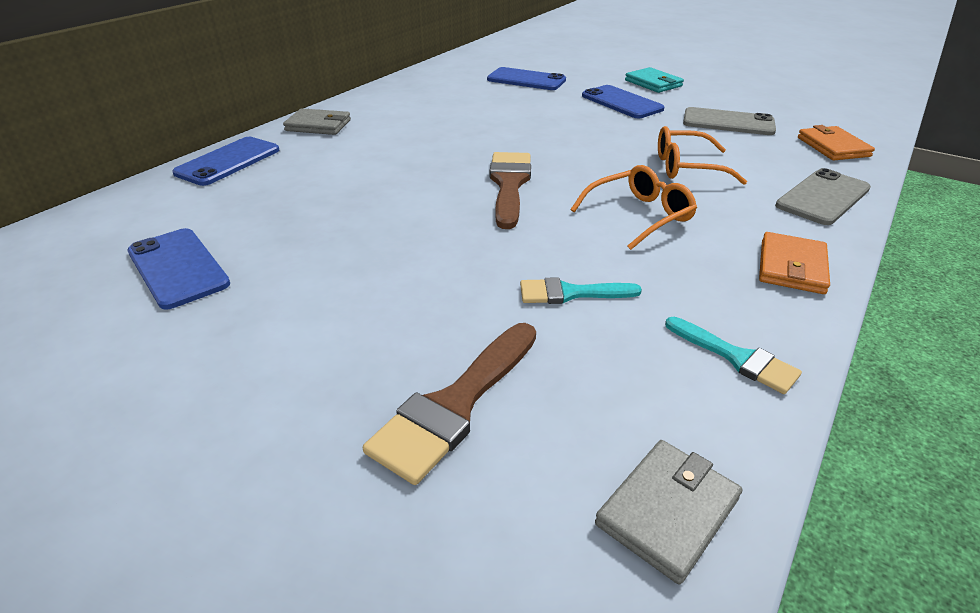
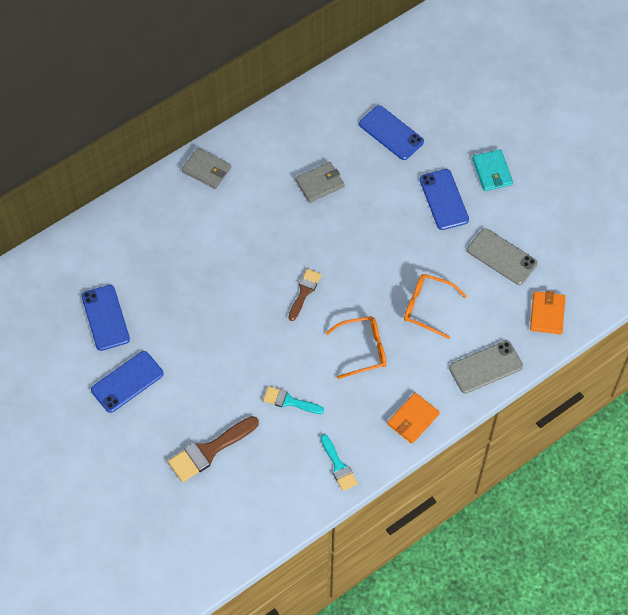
camera: 20 degrees right, 25 degrees up
blue phone [172,137,279,186] -> blue phone moved to [91,351,164,413]
brown brush [490,152,531,229] -> brown brush [288,269,322,321], size x0.63
grey wallet [595,440,742,585] -> grey wallet moved to [295,162,344,203]

